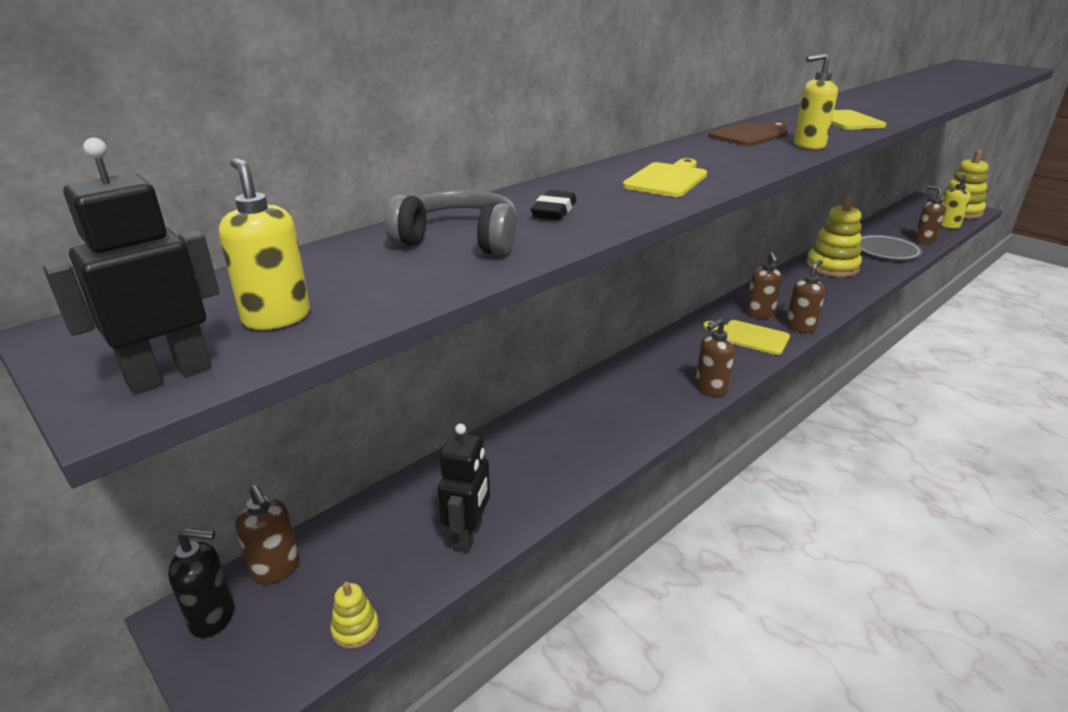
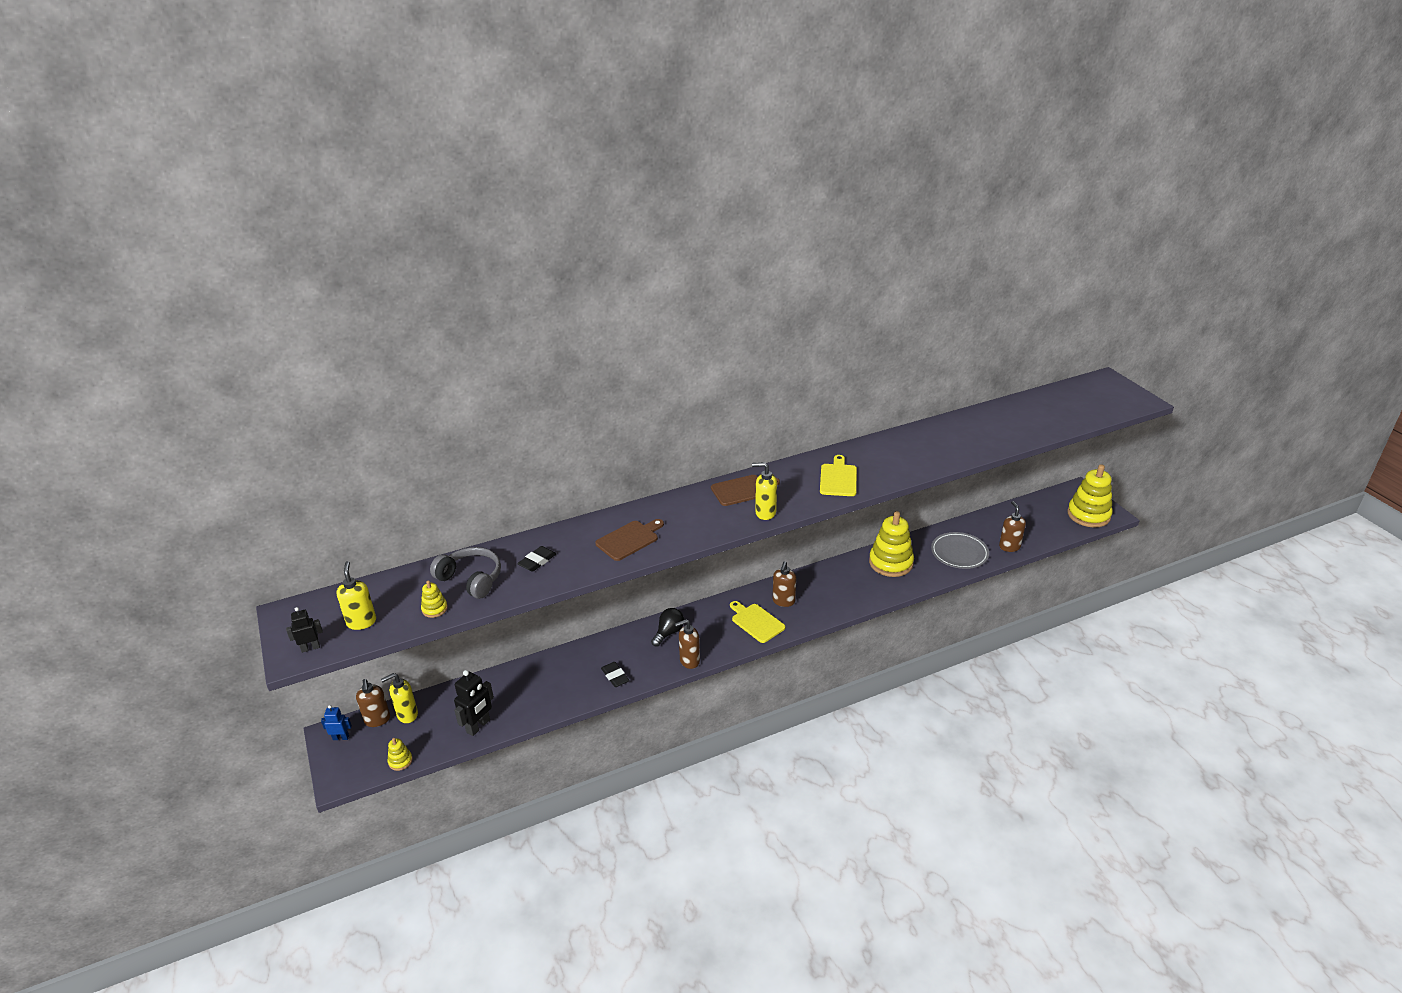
camera: 20 degrees right, 5 degrees up
black robot [43,138,219,394] -> black robot [286,607,323,653], size x0.60
black soap dispenser [168,529,234,638] -> blue robot [321,705,352,740]
yellow cutting board [622,158,707,197] -> brown cutting board [595,519,664,561]
brown soap dispenser [786,260,825,333] -> none
yellow soap dispenser [941,175,971,229] -> yellow soap dispenser moved to [381,673,418,723]
none -> yellow stacking toy [421,581,448,618]
none -> black eraser [601,662,629,687]
none -> black light bulb [651,608,684,646]

